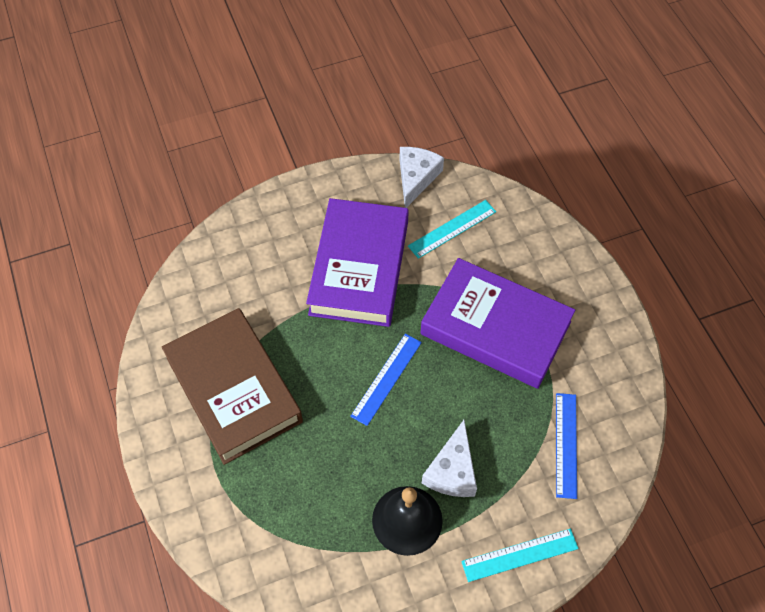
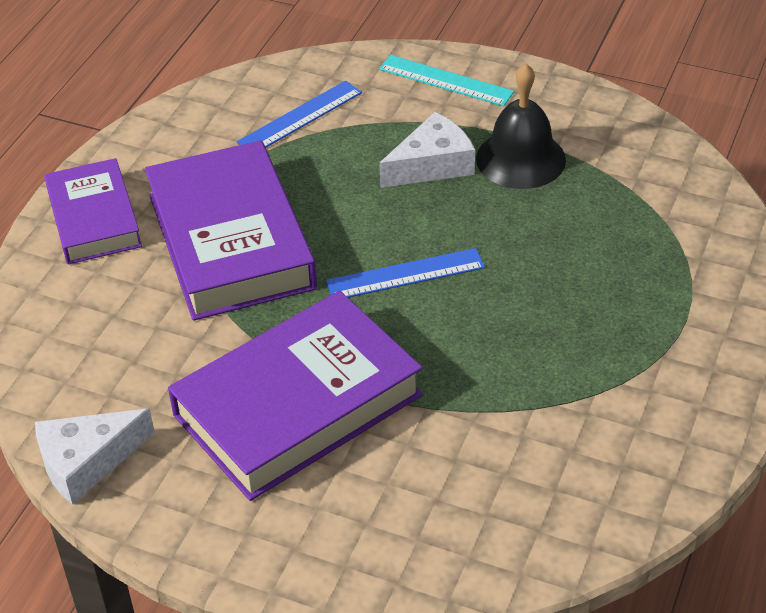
camera: 135 degrees left, 15 degrees down
brown book [162,308,303,465] -> none
turquoise ruler [408,200,496,259] -> none
none -> purple book [44,158,142,264]

